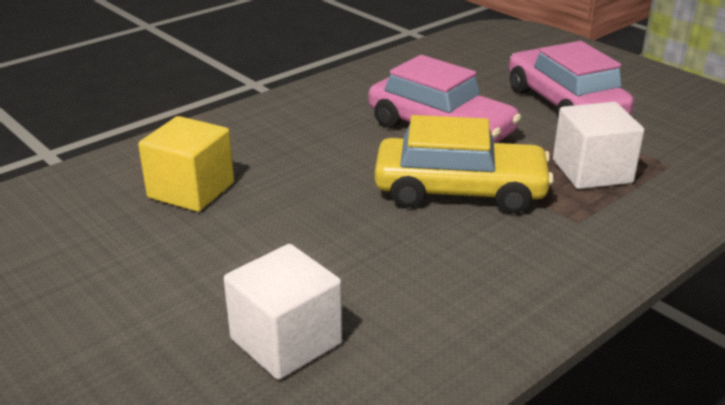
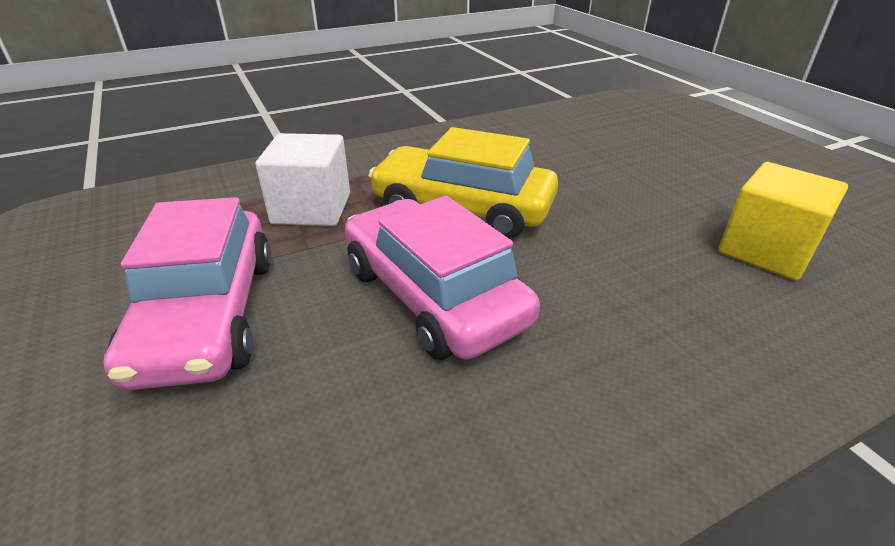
camera: 165 degrees left, 5 degrees up
white cube [224,244,342,380] -> none

